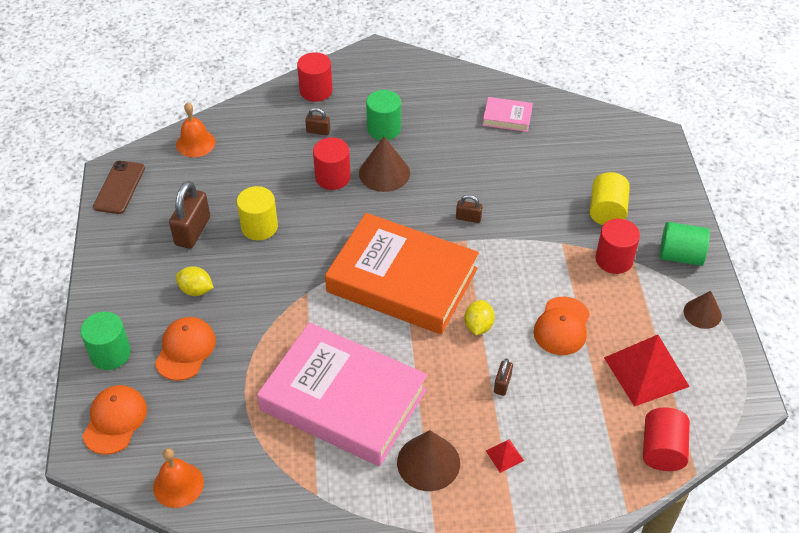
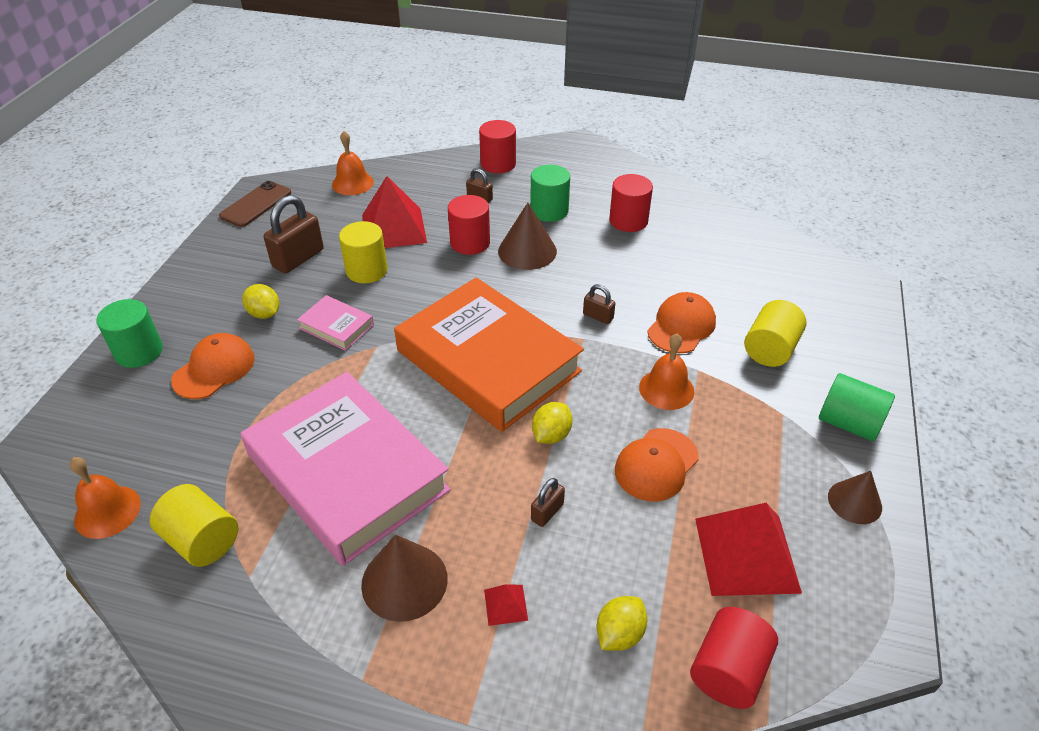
camera: 20 degrees right, 5 degrees down
orange cap [82,385,147,455] -> orange cap moved to [647,292,716,353]
pink book [483,97,533,132] -> pink book moved to [297,295,374,351]
red cylinder [595,219,640,274] -> red cylinder moved to [609,174,653,232]
none -> yellow cylinder [150,484,238,567]
none -> red pyramid [362,176,427,248]
none -> yellow lemon [597,596,647,651]
none -> orange bell [639,333,694,410]

